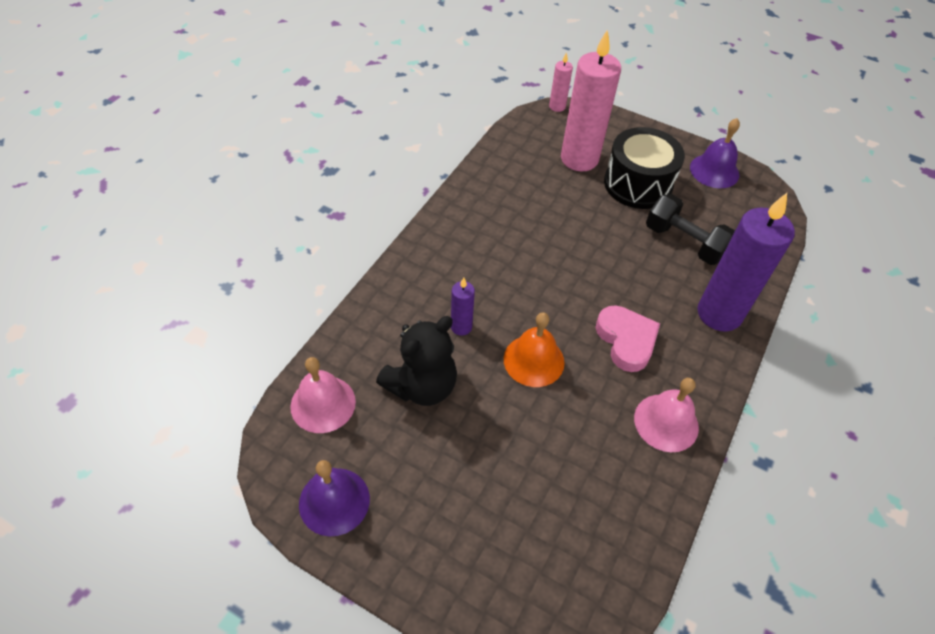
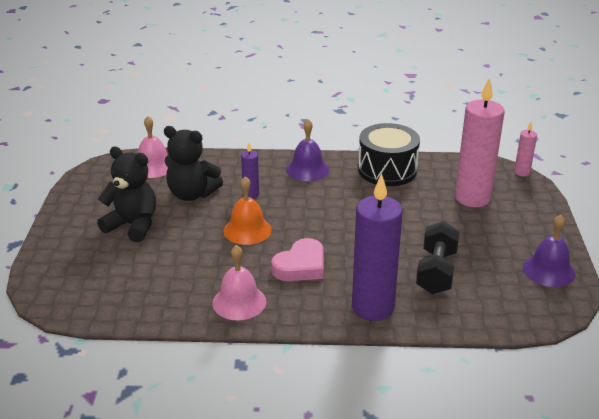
camera: 65 degrees right, 20 degrees down
purple bell [299,460,370,537] -> purple bell moved to [286,119,329,181]
black drum [604,127,685,209] -> black drum moved to [358,123,420,186]
none -> black teddy bear [97,147,156,242]

